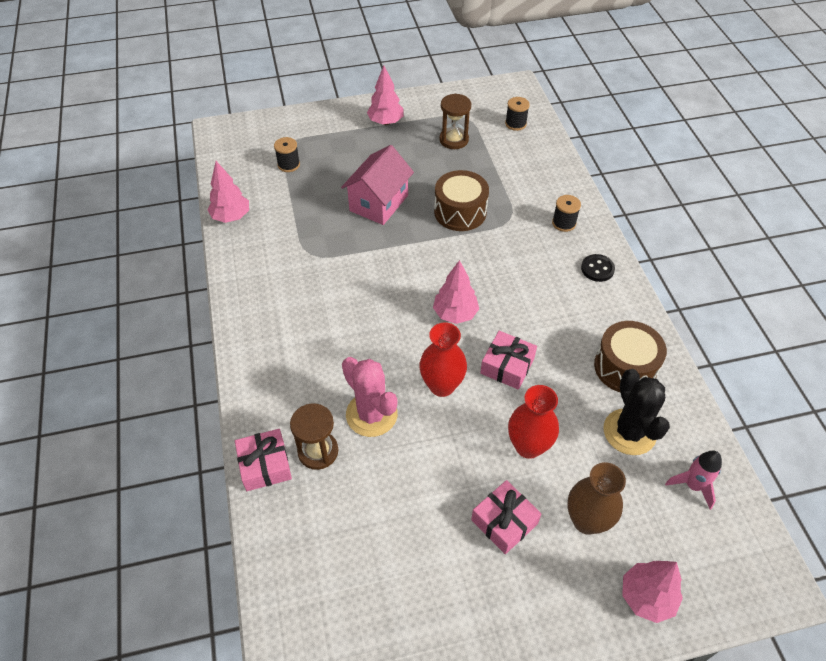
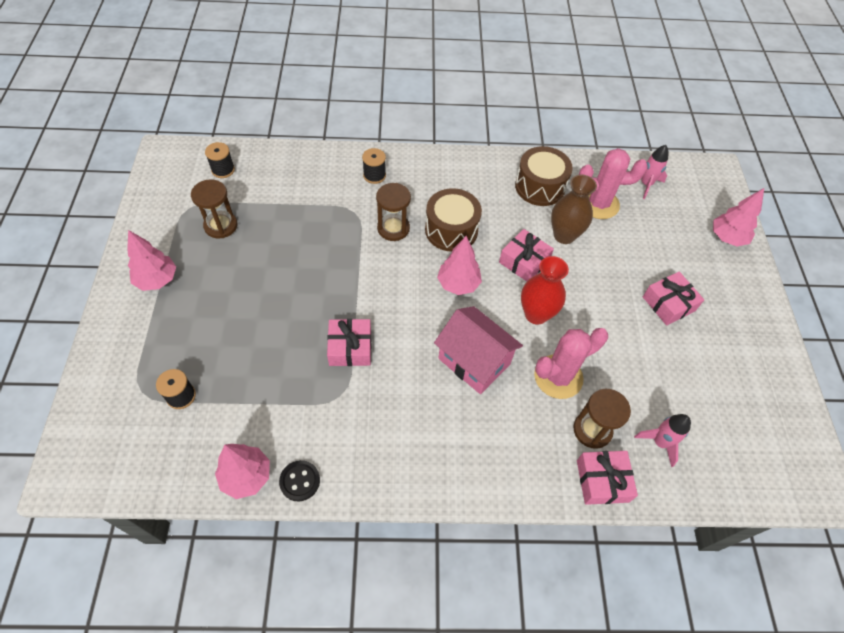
camera: 80 degrees left, 5 degrees up
pink house [341,145,414,225] -> pink house moved to [434,306,523,394]
brown drum [434,170,489,231] -> brown drum moved to [425,188,482,252]
red vase [508,385,559,459] -> none
brown vase [568,462,626,535] -> brown vase moved to [551,175,597,244]
black button [581,254,615,282] -> black button moved to [279,460,320,501]
black cactus [604,369,670,455] -> pink cactus [579,148,648,219]
none -> pink gift [327,319,371,366]
none -> brown hourglass [376,183,411,241]
none -> pink rocket [634,414,691,467]

